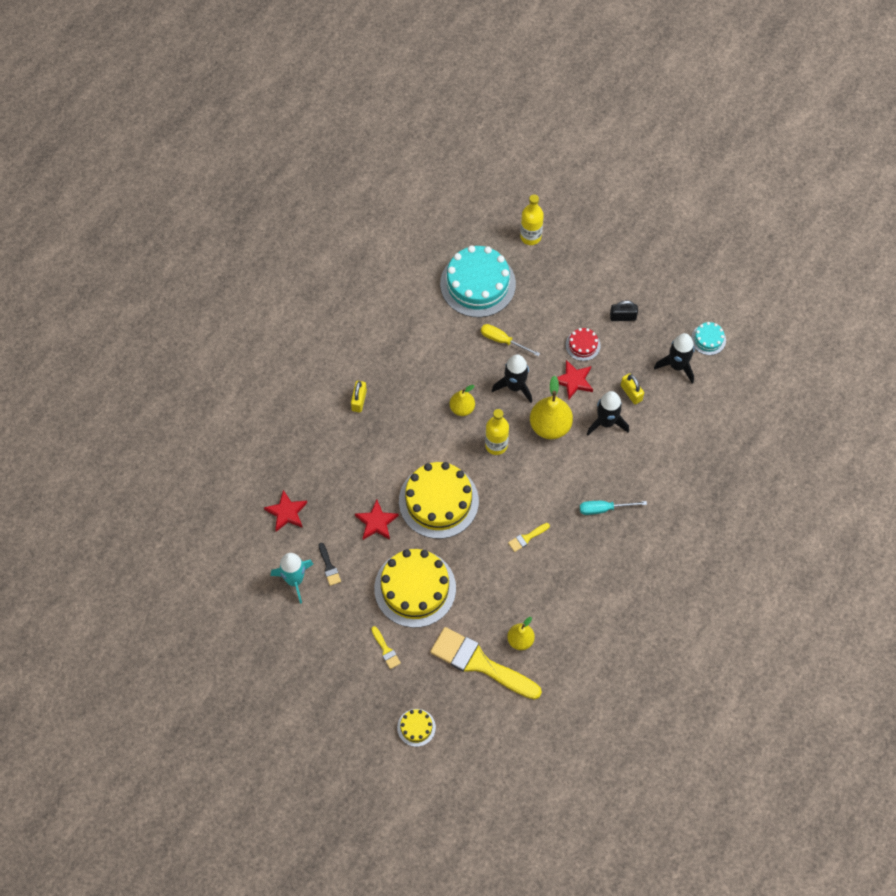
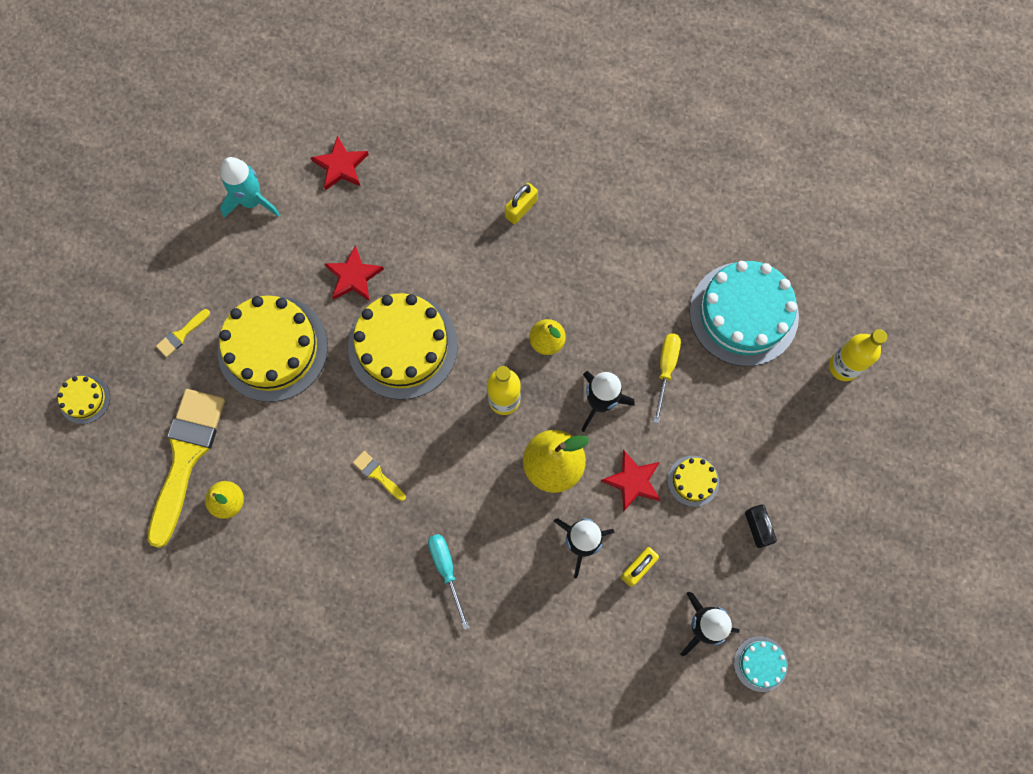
camera: 75 degrees right, 10 degrees up
black brush [319,543,341,586] -> none
yellow padlock [351,381,367,413] -> yellow padlock turned 45 degrees counterclockwise [505,183,538,224]
red cake [566,328,601,361] -> yellow cake [668,456,719,507]

